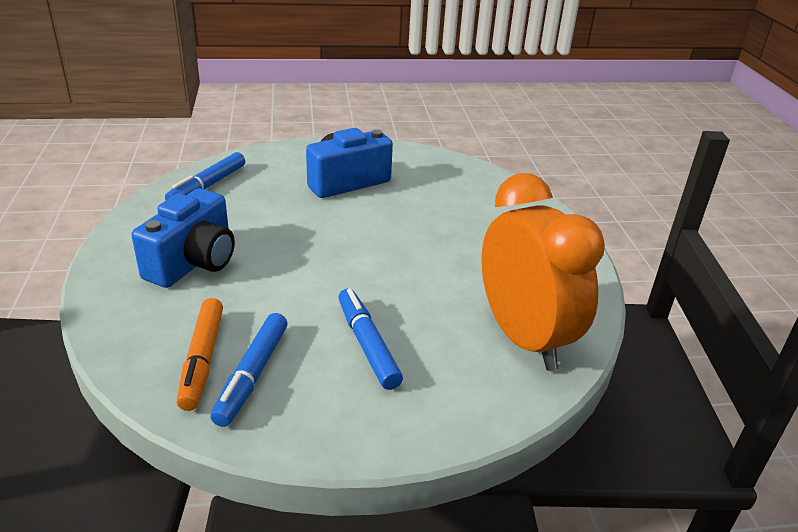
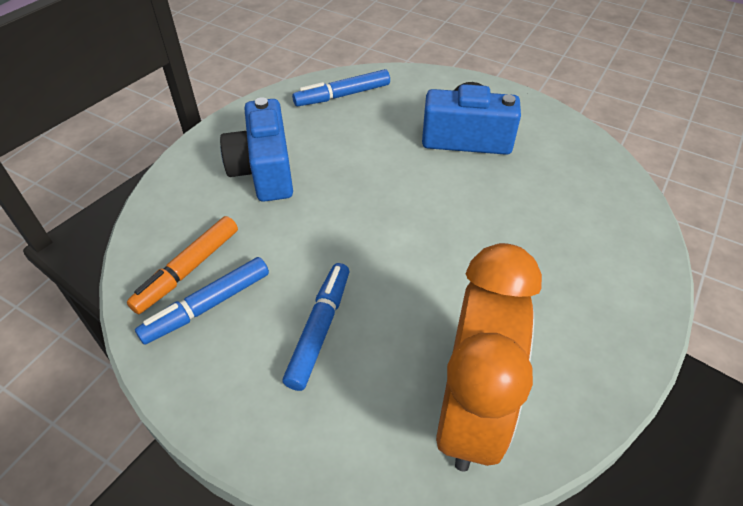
camera: 40 degrees right, 15 degrees up
blue camera [131,188,235,288] -> blue camera turned 105 degrees clockwise [220,97,293,202]

